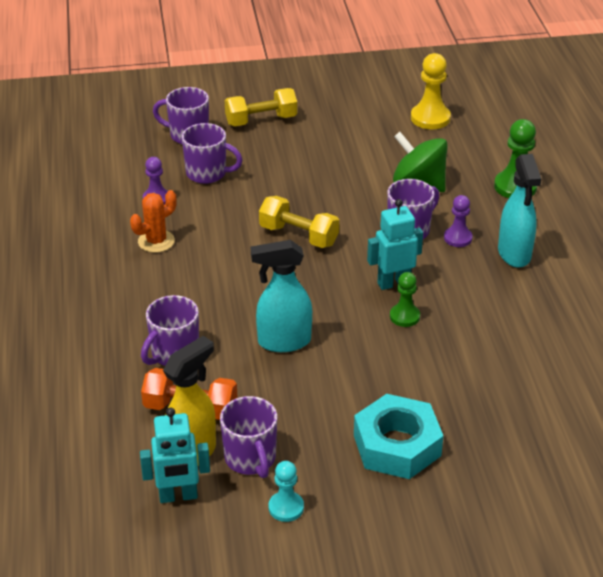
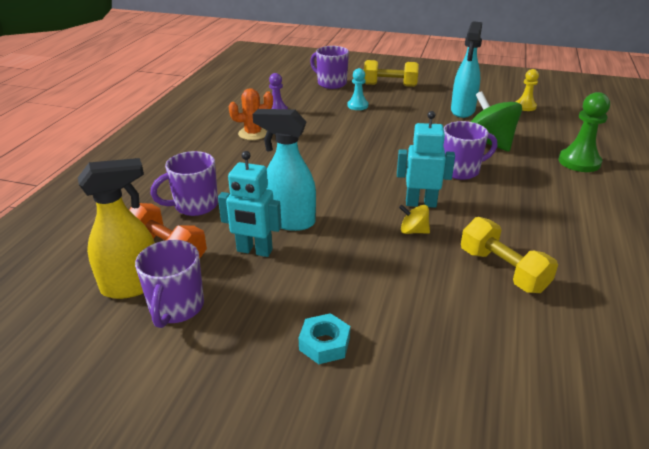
camera: 25 degrees right, 5 degrees down
turquoise robot [140,408,210,503] -> turquoise robot moved to [218,151,282,257]
purple mug [182,123,243,184] -> none
yellow dumbbell [259,196,339,248] -> yellow dumbbell moved to [461,217,558,293]
turquoise pawn [268,461,304,522] -> turquoise pawn moved to [347,68,368,110]
turquoise nut [354,394,443,479] -> turquoise nut [299,313,350,364], size x0.52
green pawn [390,272,420,327] -> yellow spinning top [399,205,430,234]
yellow pawn [411,53,451,129] -> yellow pawn [516,69,539,111], size x0.63
purple pawn [444,195,473,247] -> none
turquoise spray bottle [498,154,541,268] -> turquoise spray bottle moved to [451,21,482,118]

